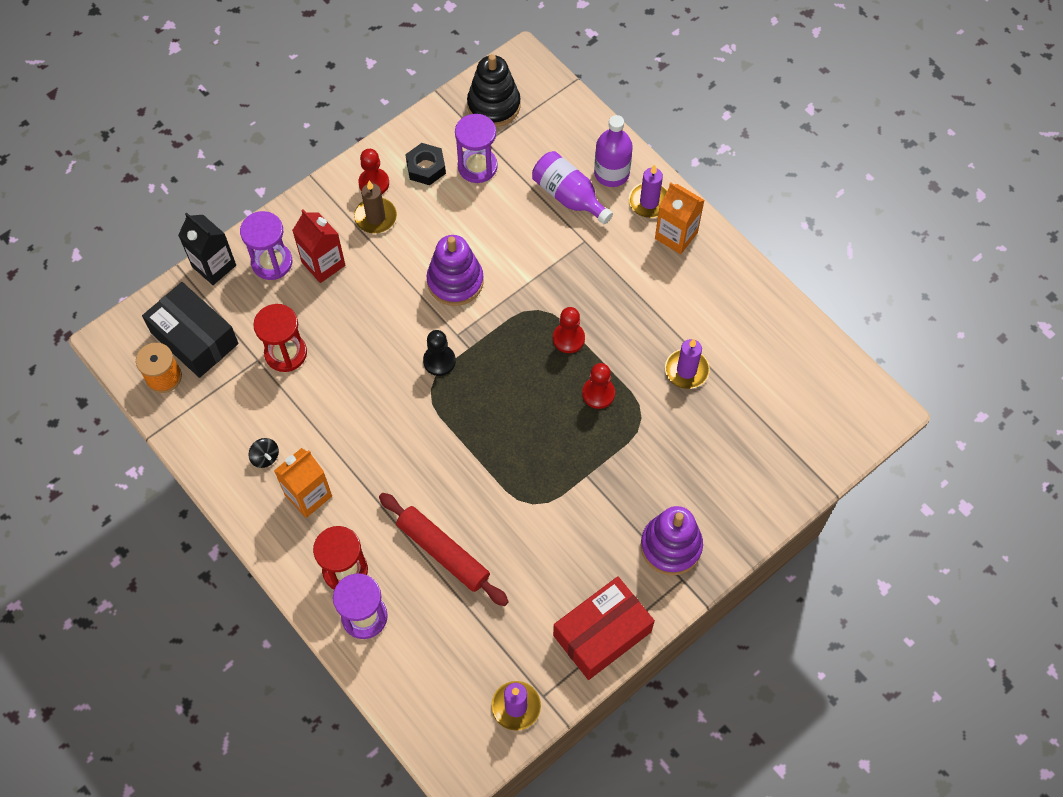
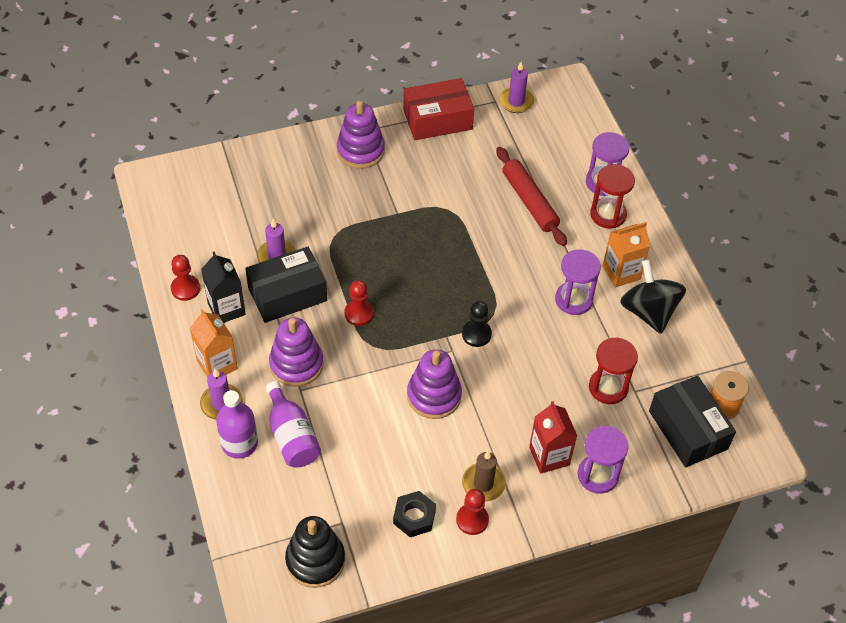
camera: 160 degrees left, 10 degrees down
black carton [178,212,236,285] -> black carton moved to [201,252,246,323]
black spinning top [249,438,279,468] -> black spinning top [620,259,686,334], size x2.39
purple hourglass [455,114,498,183] -> purple hourglass moved to [555,249,601,315]
red pawn [582,363,615,409] -> red pawn moved to [171,255,200,301]
none -> black box [245,247,327,323]
none -> purple stacking toy [269,317,324,387]

